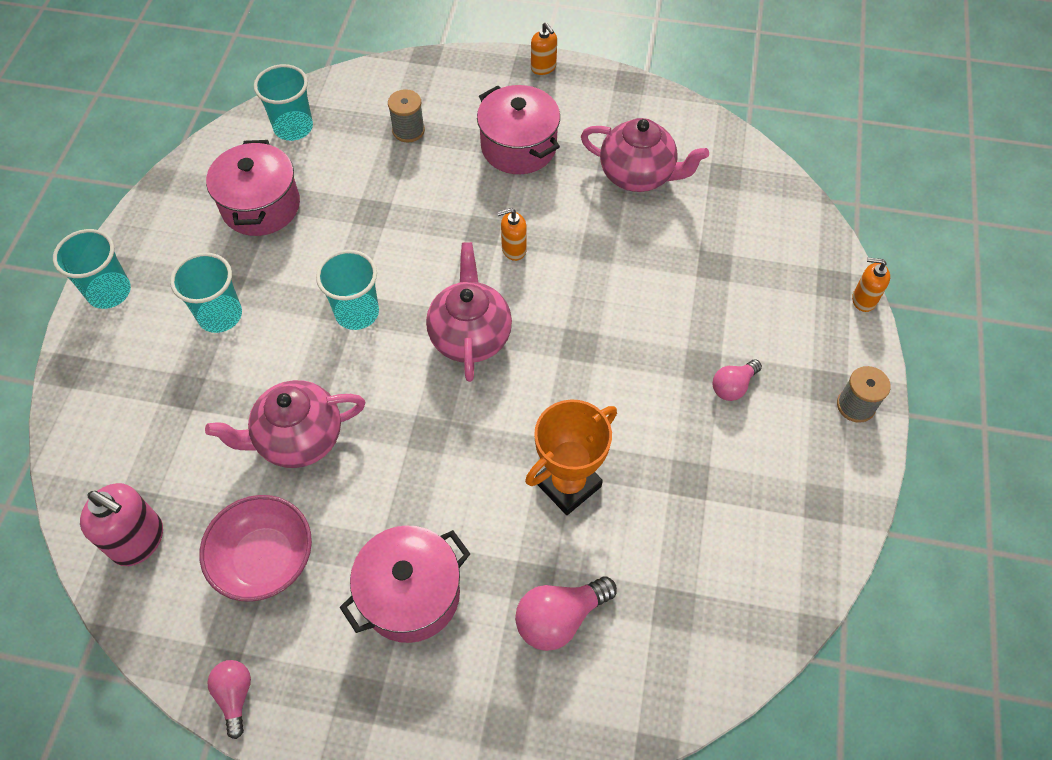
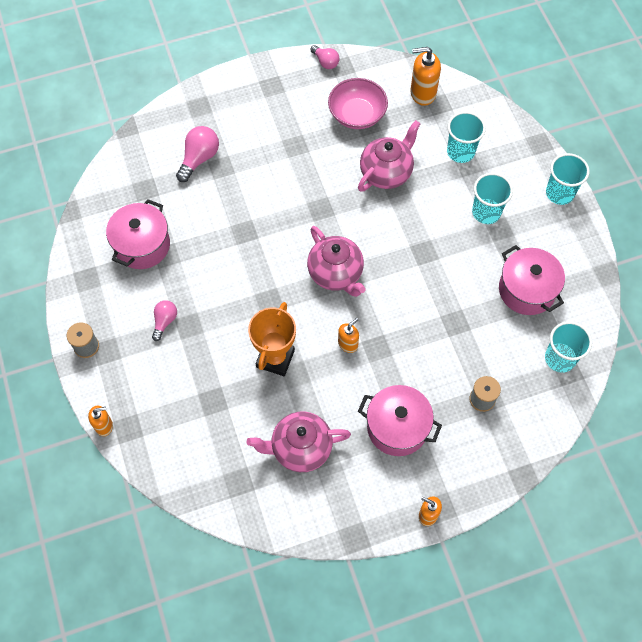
camera: 150 degrees right, 5 degrees up
pink soap dispenser [80,483,163,566] -> orange soap dispenser [411,47,441,106]
turquoise cup [316,250,379,330] -> turquoise cup moved to [447,111,486,163]
pink pot [339,525,470,643] -> pink pot moved to [106,199,170,269]
orange trophy [525,399,617,515] -> orange trophy moved to [248,302,296,376]

